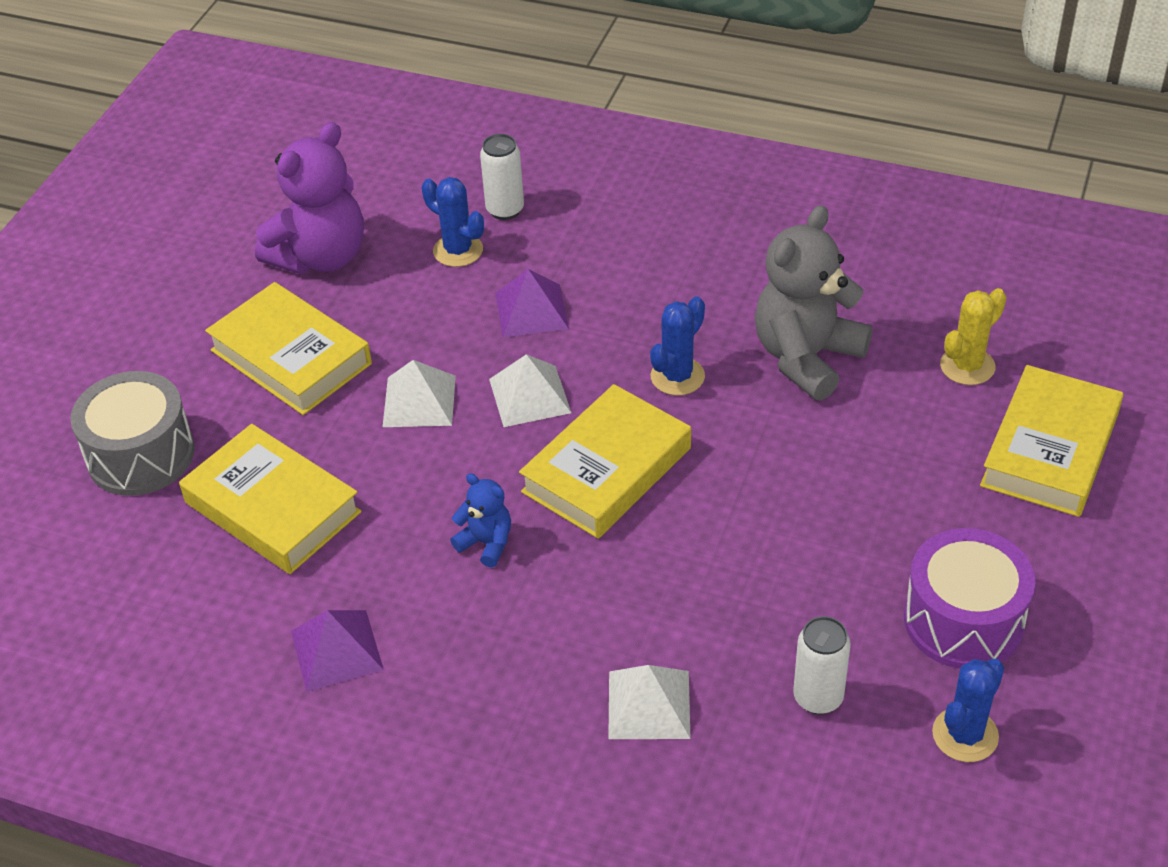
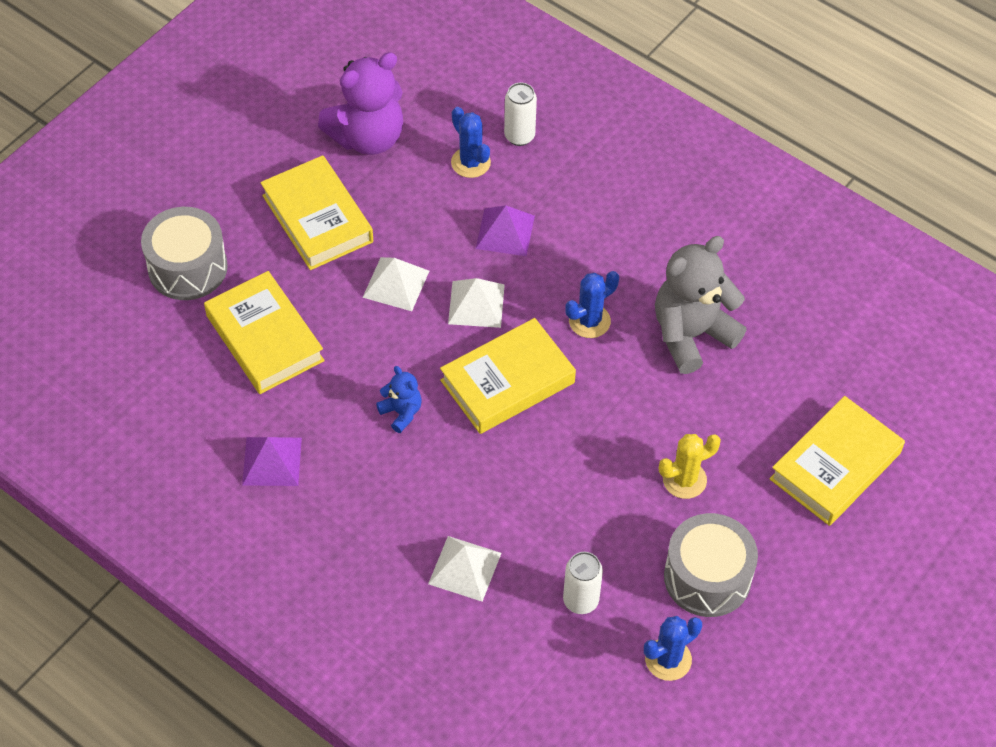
camera: 15 degrees right, 10 degrees up
purple drum [904,528,1036,669] -> grey drum [664,513,758,617]
yellow cactus [940,288,1007,385] -> yellow cactus moved to [659,434,721,499]

